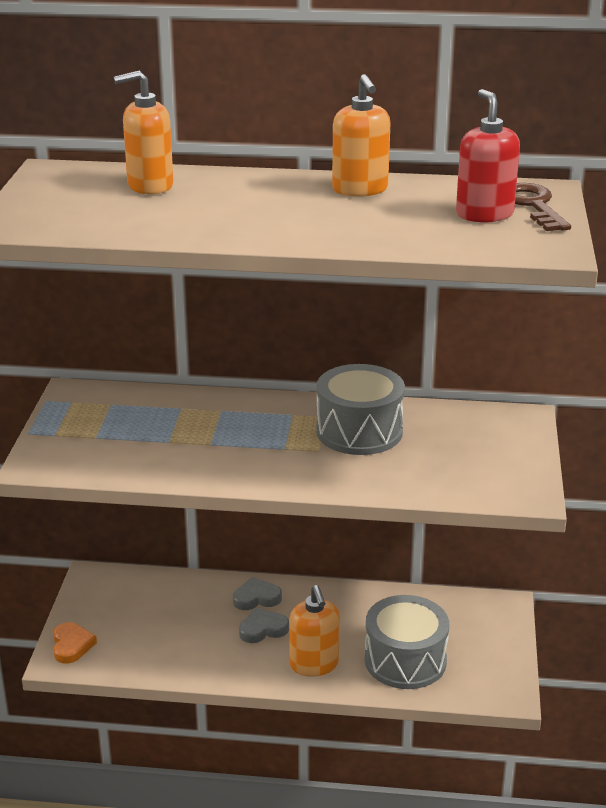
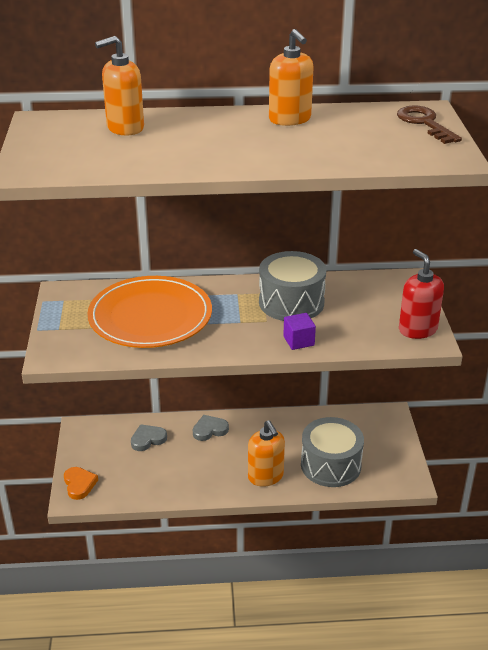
camera: 10 degrees left, 5 degrees up
grey heart [239,608,289,643] -> grey heart moved to [131,424,167,451]
red soap dispenser [456,89,520,222] -> red soap dispenser moved to [399,249,444,339]
none -> orange plate [87,276,212,348]
none -> purple cube [283,313,316,350]

